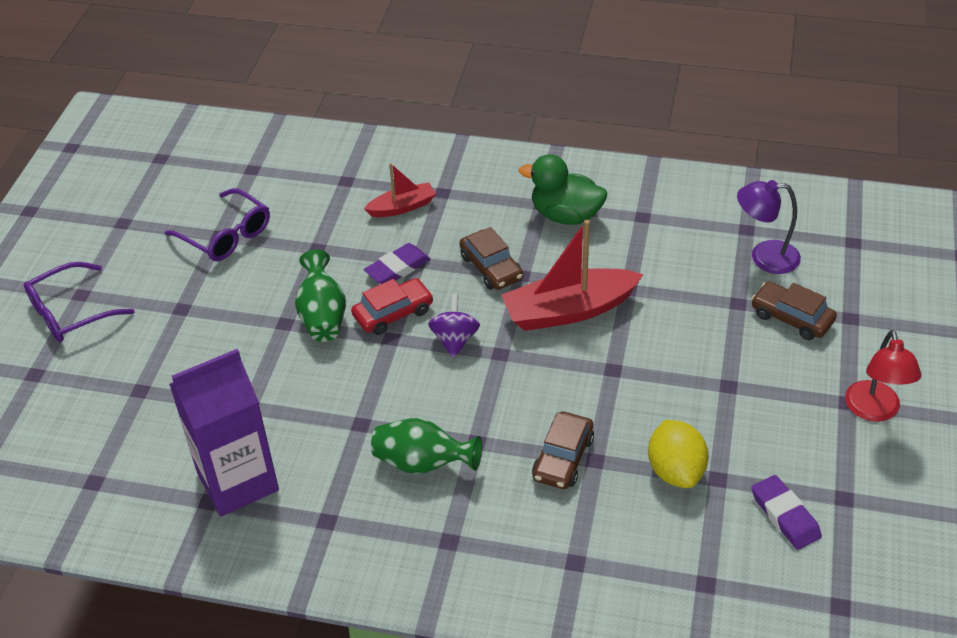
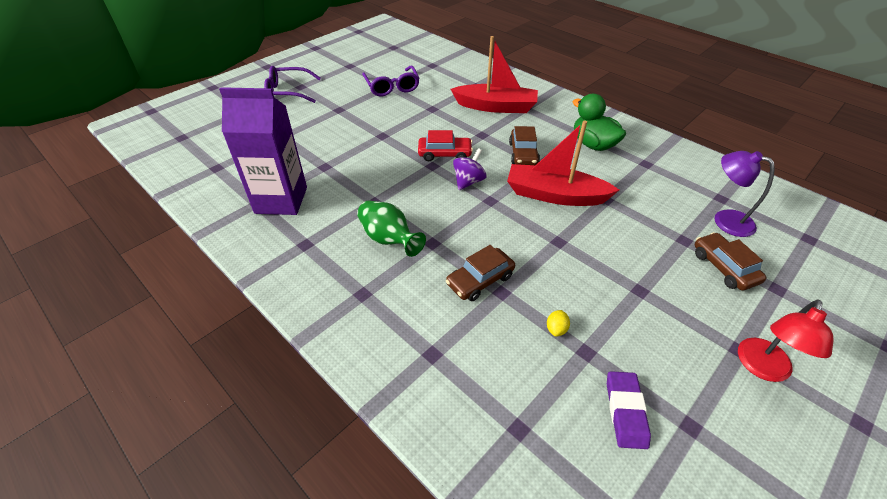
camera: 30 degrees right, 0 degrees up
green vase [295,249,346,342] -> none
red boat [364,163,436,217] -> red boat [451,36,538,113], size x1.80
purple eraser [364,243,431,284] -> none
yellow lemon [648,420,709,488] -> yellow lemon [547,310,570,337], size x0.45

